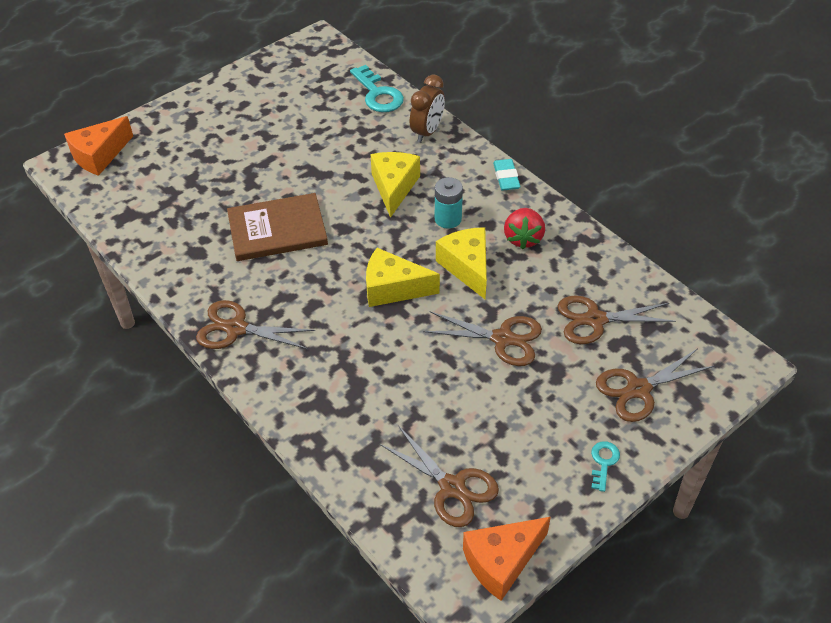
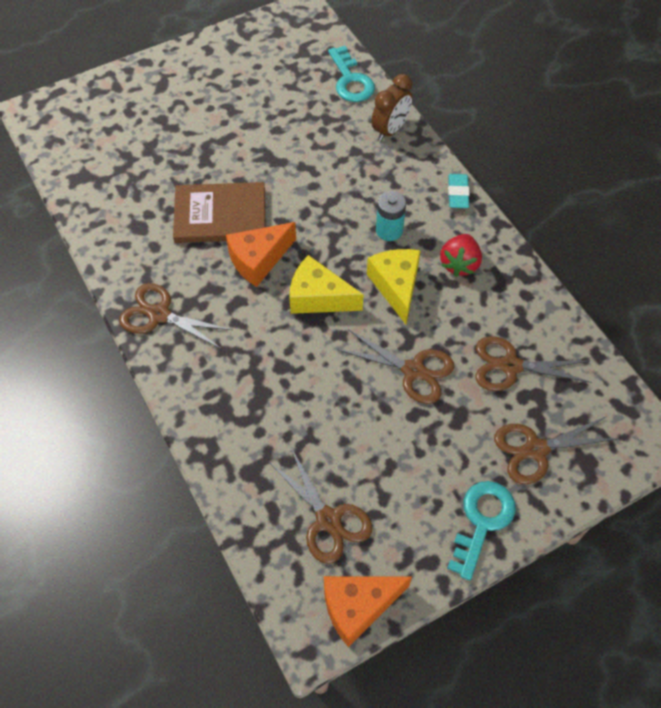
camera: 10 degrees right, 10 degrees up
orange cheese [64,116,133,176] -> orange cheese moved to [226,222,296,287]
yellow cheese [370,152,420,218] -> none
turquoise key [591,441,620,492] -> turquoise key [447,481,516,580], size x1.84

